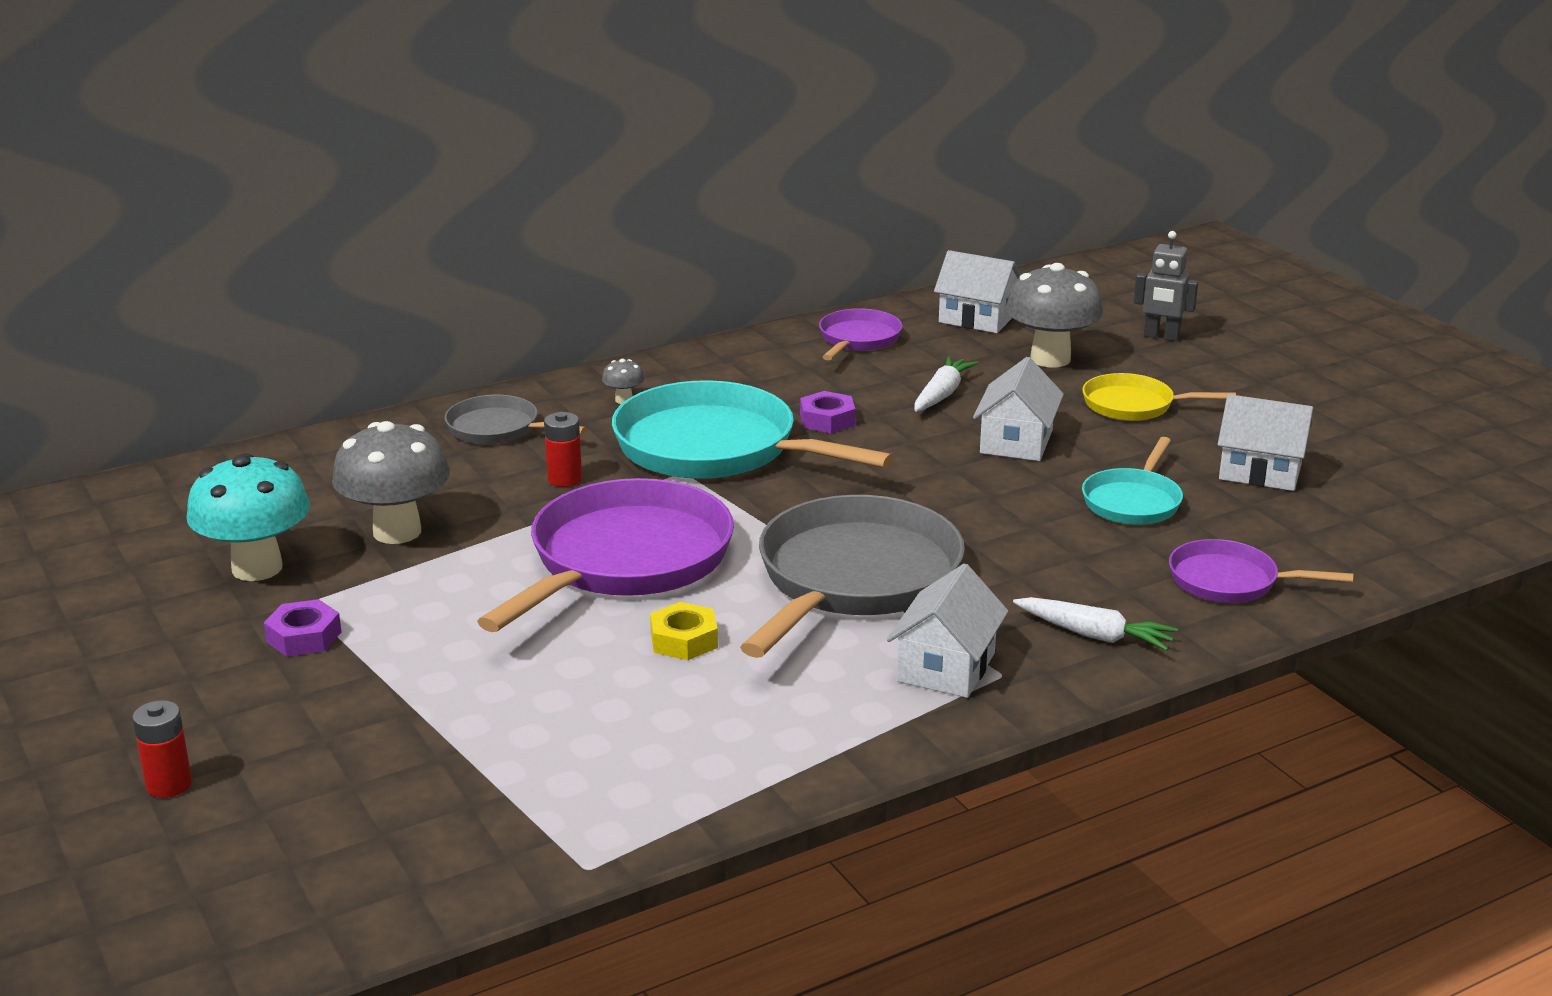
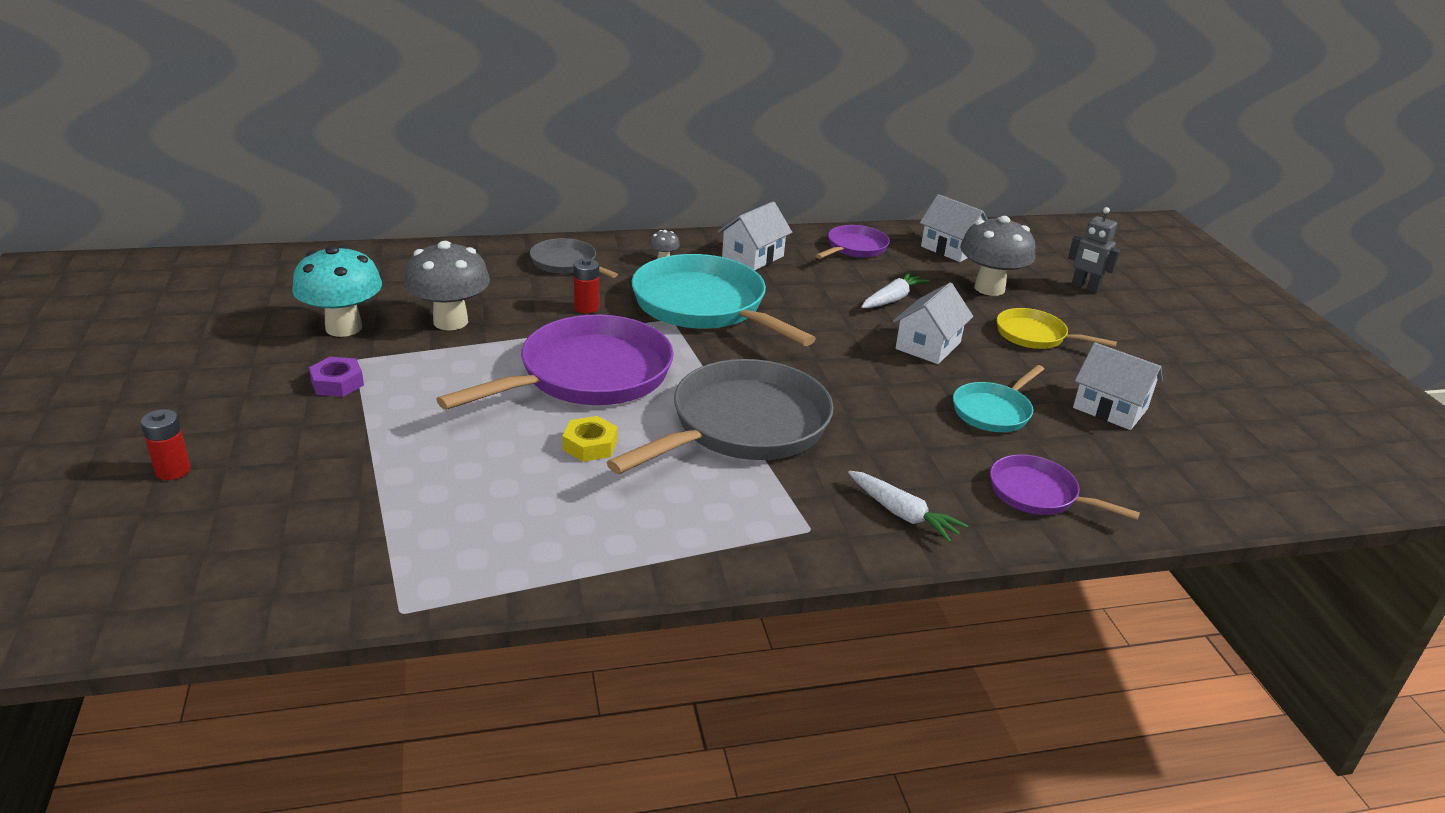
camera: 15 degrees right, 5 degrees up
purple nut [800,391,855,433] -> none
white house [887,563,1008,698] -> white house moved to [718,201,792,270]

